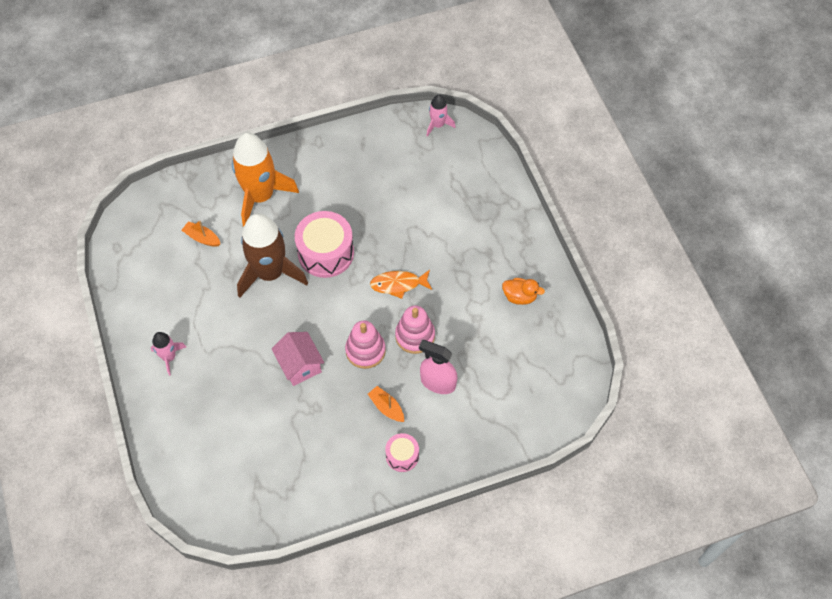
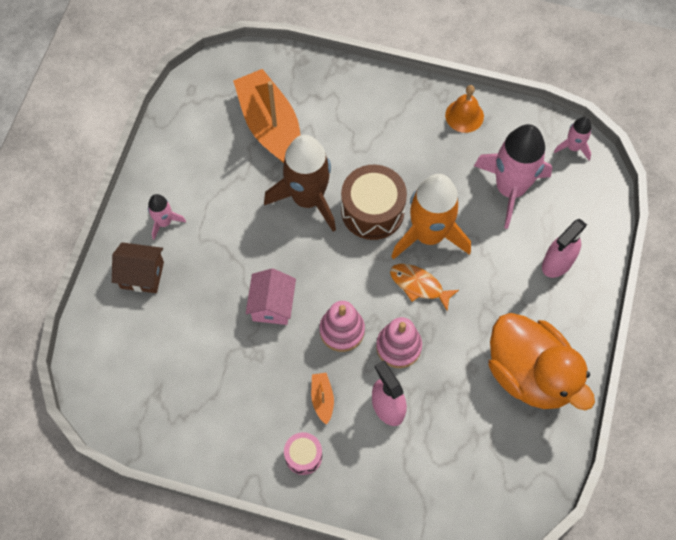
camera: 35 degrees right, 5 degrees up
orange boat [182,220,220,247] -> orange boat [233,69,300,163], size x2.44
orange rocket [232,132,299,227] -> orange rocket moved to [391,174,471,260]
pink drum [295,211,354,278] -> brown drum [341,165,407,240]
orange duck [502,278,545,305] -> orange duck [488,313,595,411], size x2.44
none -> brown house [112,242,164,293]
none -> orange bell [445,85,484,133]
none -> pink rocket [474,124,552,229]
none -> pink spray bottle [542,219,587,278]

